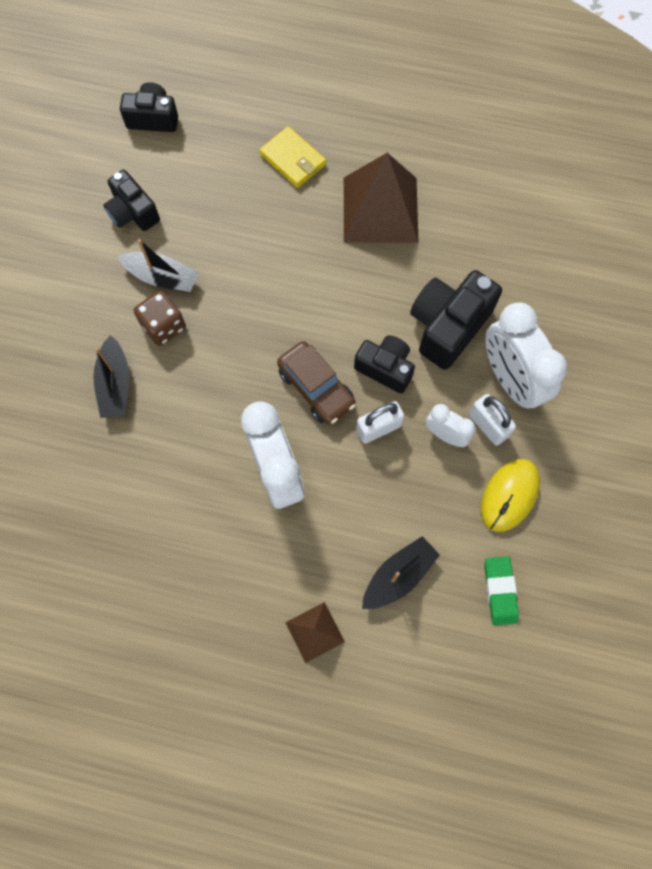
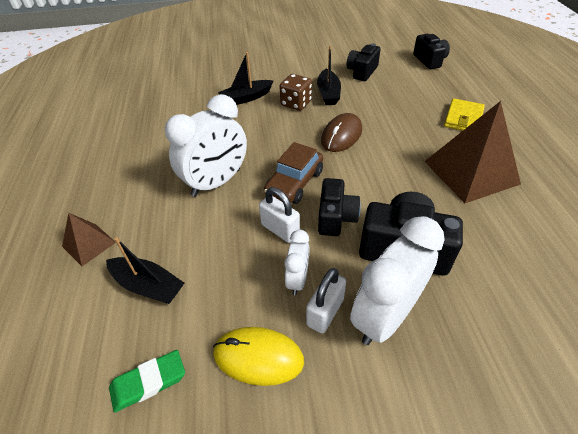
camera: 70 degrees right, 25 degrees down
none -> brown mouse [321,113,362,152]

